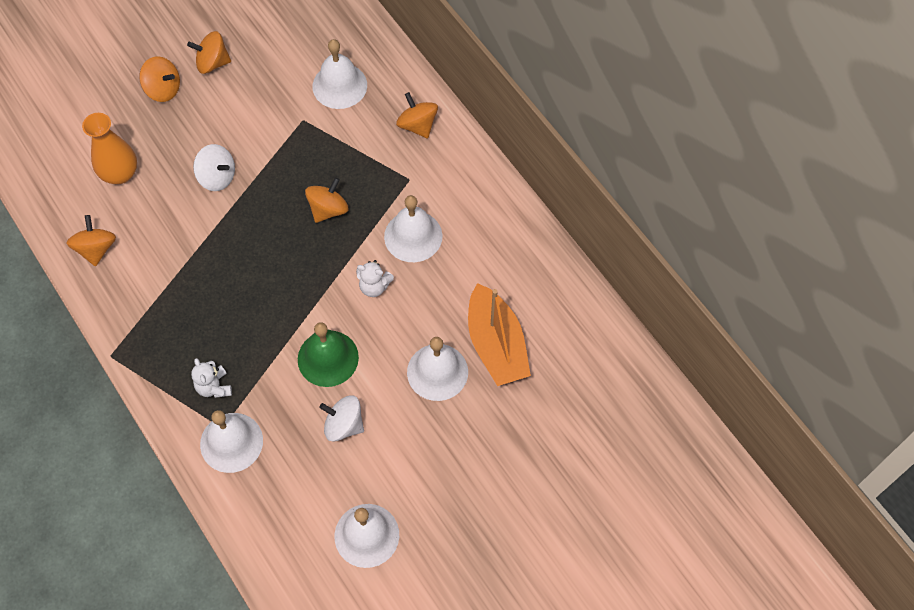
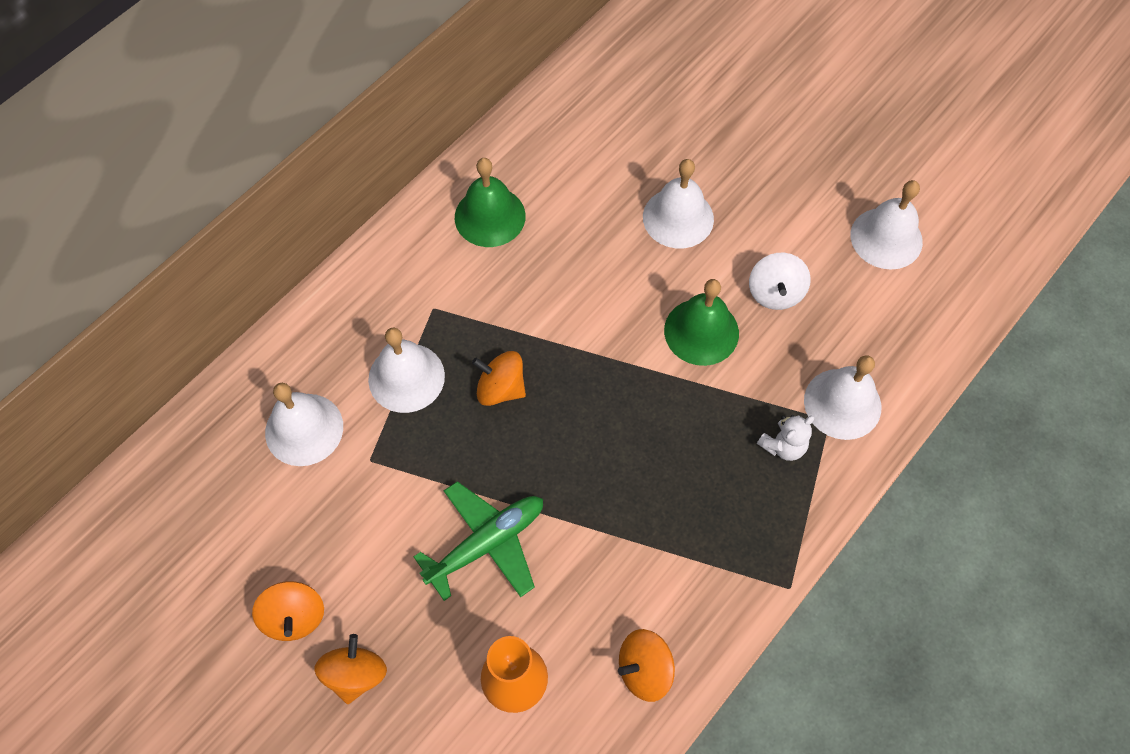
camera: 105 degrees left, 0 degrees up
white spinning top [193,144,235,191] -> green plane [414,481,543,601]
white teddy bear [356,260,394,297] -> none
white bell [384,195,442,262] -> white bell moved to [368,328,445,413]
orange spinning top [396,92,438,138] -> none
orange boat [468,283,531,386] -> none
none -> green bell [455,158,526,247]

